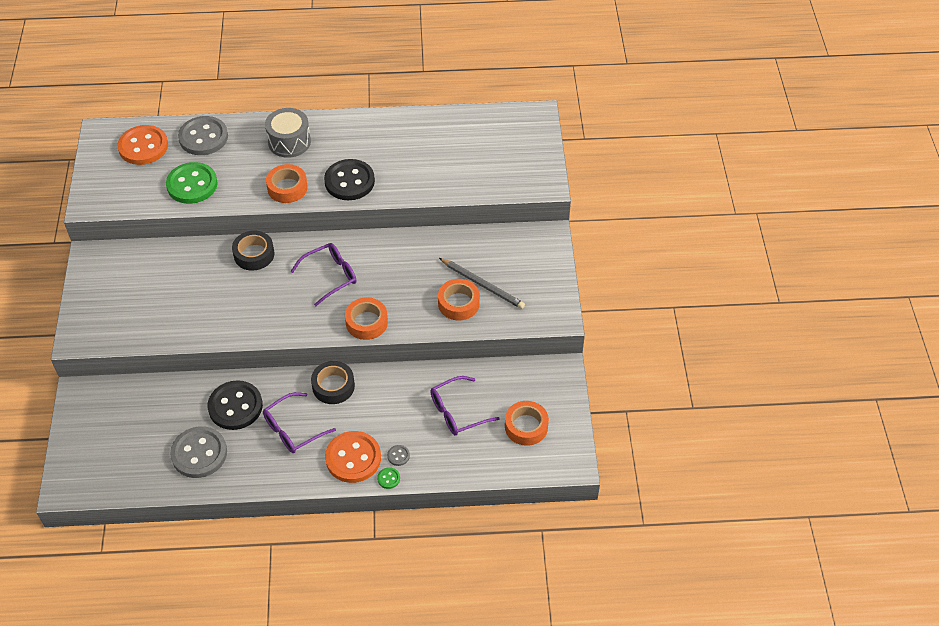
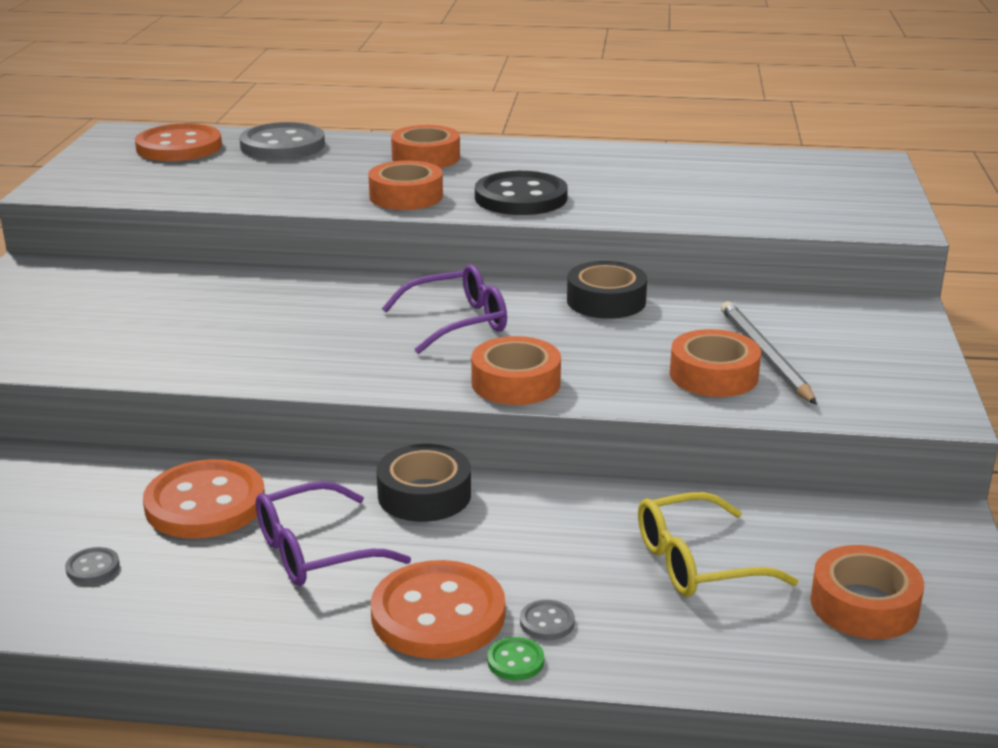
camera: 10 degrees right, 25 degrees down
green button [166,162,218,204] -> none
grey button [170,426,227,478] -> grey button [65,547,120,584], size x0.41
black button [207,380,263,430] -> orange button [143,459,265,539]
black tape [232,231,274,271] -> black tape moved to [567,261,647,319]
grey drum [265,108,311,158] -> orange tape [391,125,460,168]
purple glasses [430,376,500,435] -> yellow glasses [638,492,798,597]
grey pencil [439,258,525,309] -> grey pencil turned 150 degrees counterclockwise [721,301,817,405]

